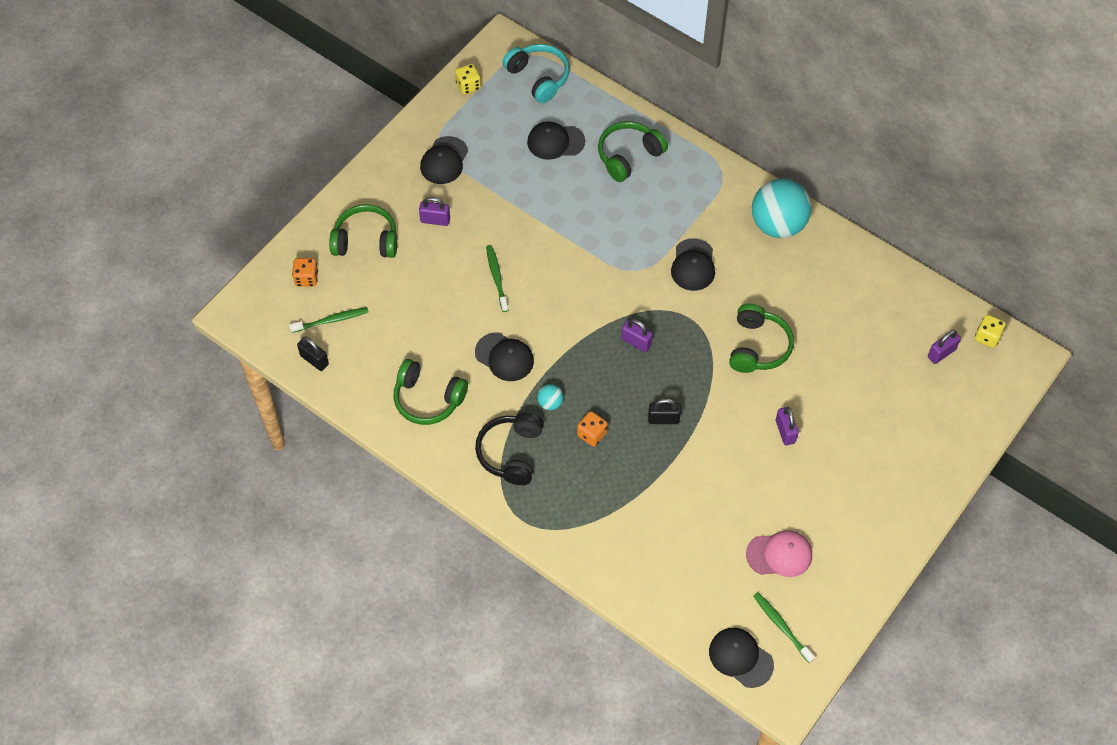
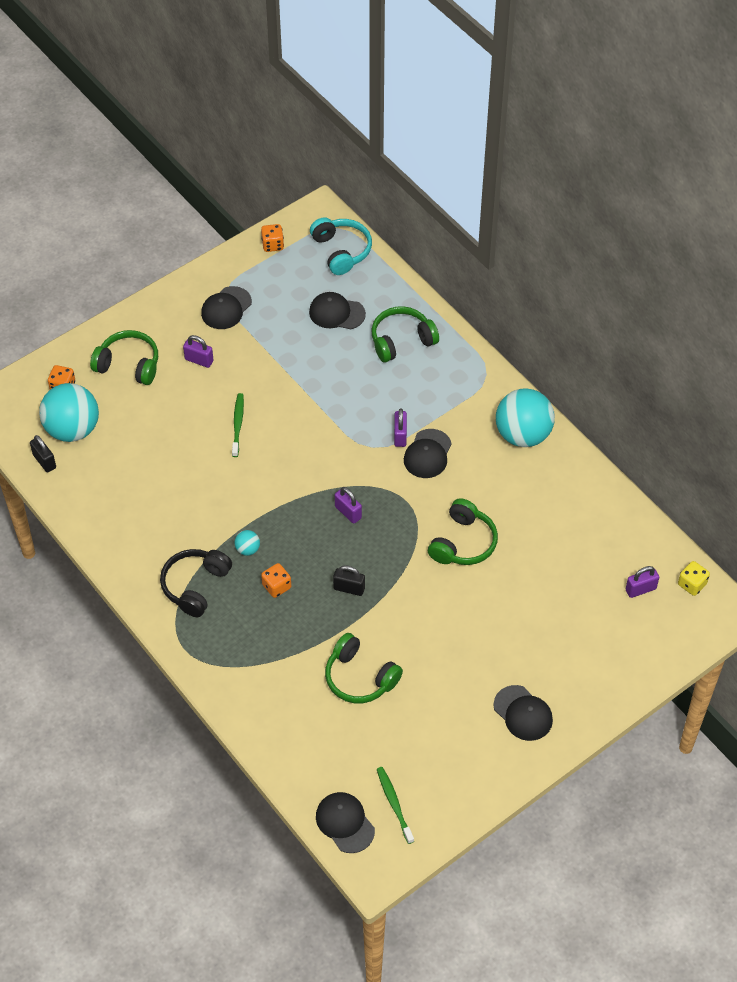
camera: 15 degrees right, 5 degrees down
green toothbrush [289,307,369,333] -> turquoise ball [39,383,99,442]
green headphones [393,359,468,425] -> green headphones moved to [325,633,403,703]
yellow dice [455,64,481,94] -> orange dice [261,224,284,252]
black cap [475,332,534,381] -> black cap moved to [493,685,553,741]
pink cap [746,530,812,577] -> none
purple padlock [776,407,799,445] -> purple padlock moved to [394,408,407,447]

